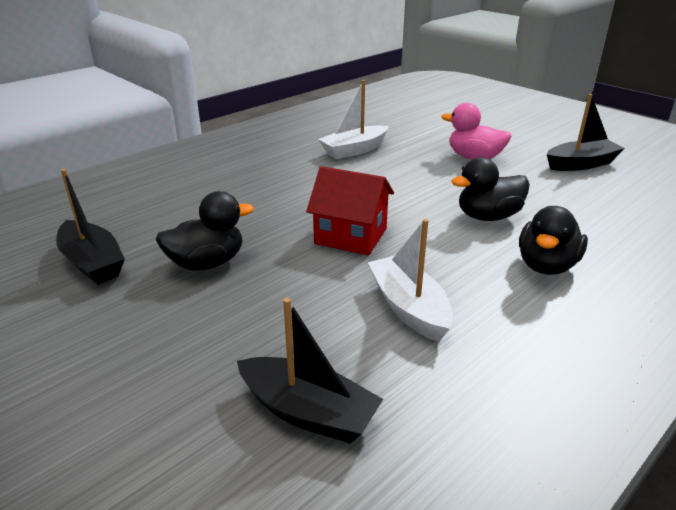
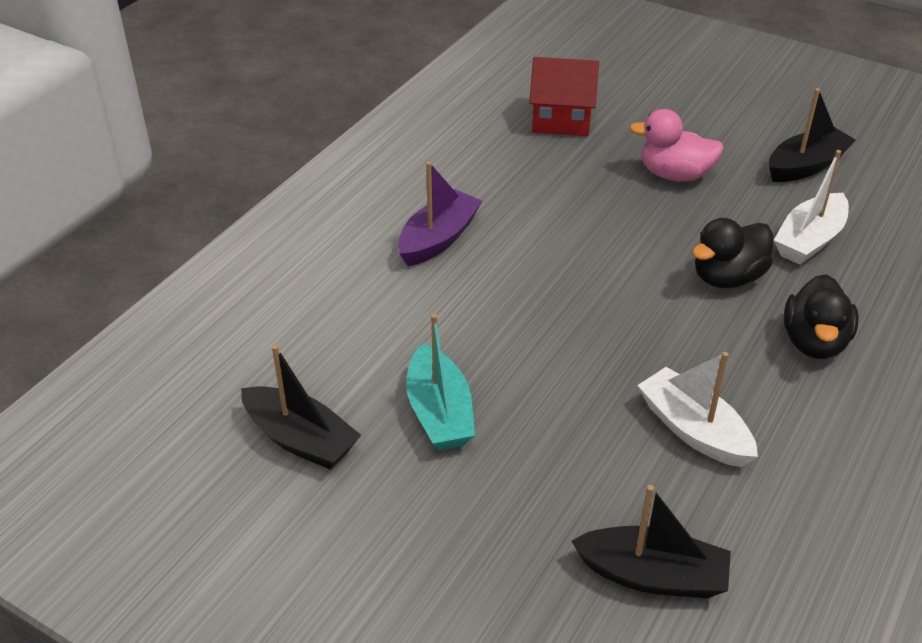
camera: 15 degrees left, 10 degrees up
black duck [156,191,254,271] -> turquoise boat [406,314,475,451]
red house [306,166,394,255] -> red house moved to [529,57,599,136]
white boat [318,80,389,159] -> white boat moved to [774,150,849,265]
none -> purple boat [398,162,482,266]

